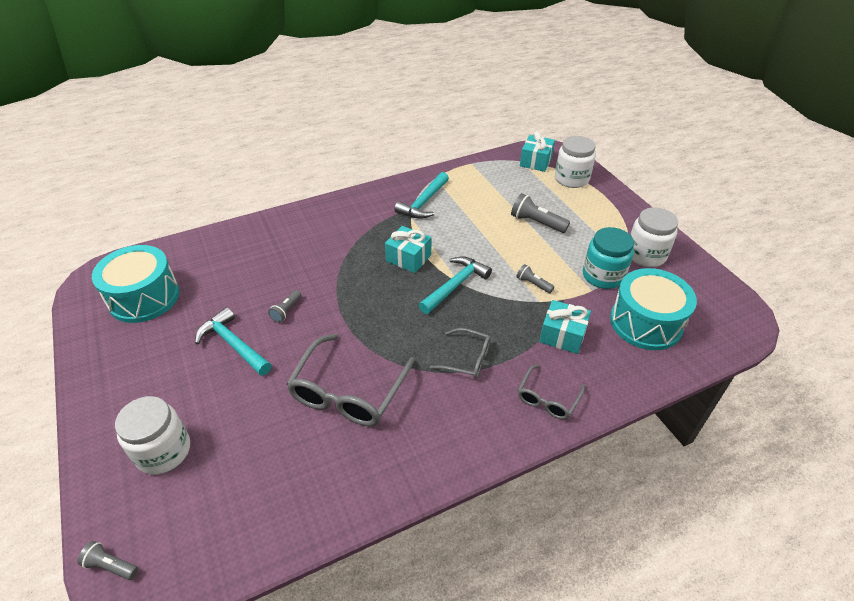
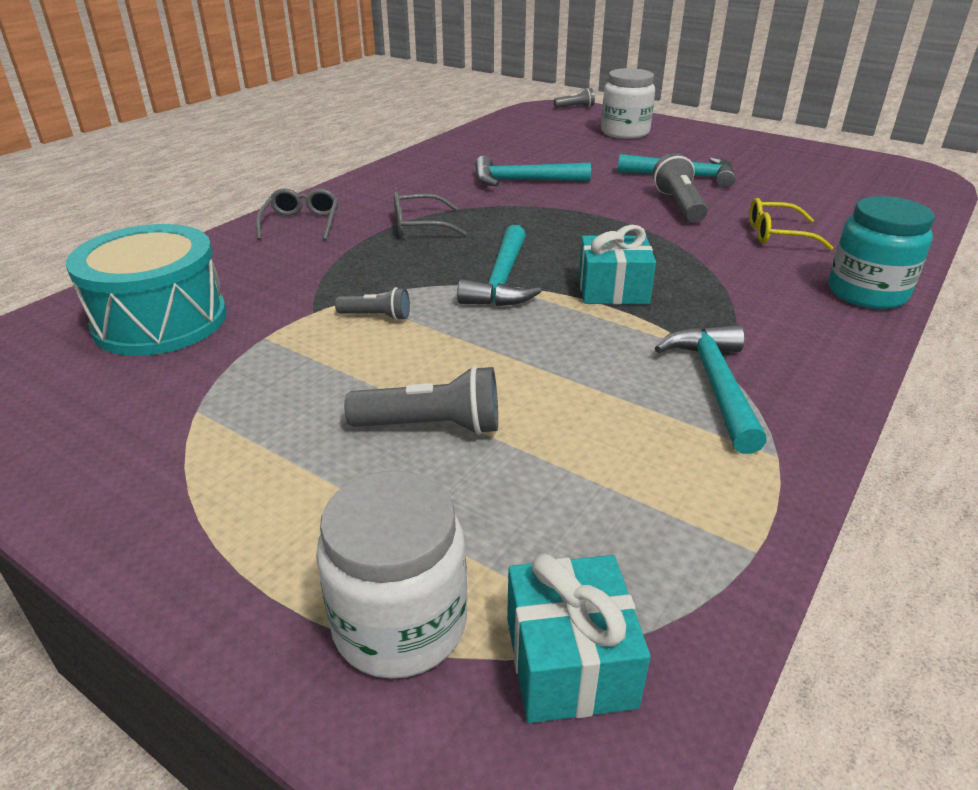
camera: 150 degrees right, 10 degrees down
turquoise drum [92,245,180,323] -> none
grey flashlight [268,290,301,323] -> grey flashlight [653,153,708,223], size x1.67
grey glasses [286,333,415,426] -> turquoise hammer [475,156,591,187]
turquoise gift [539,300,591,354] -> none
turquoise jar [583,227,634,289] -> turquoise jar moved to [828,196,935,309]
white jar [630,207,678,267] -> none
none -> yellow glasses [749,198,833,250]

